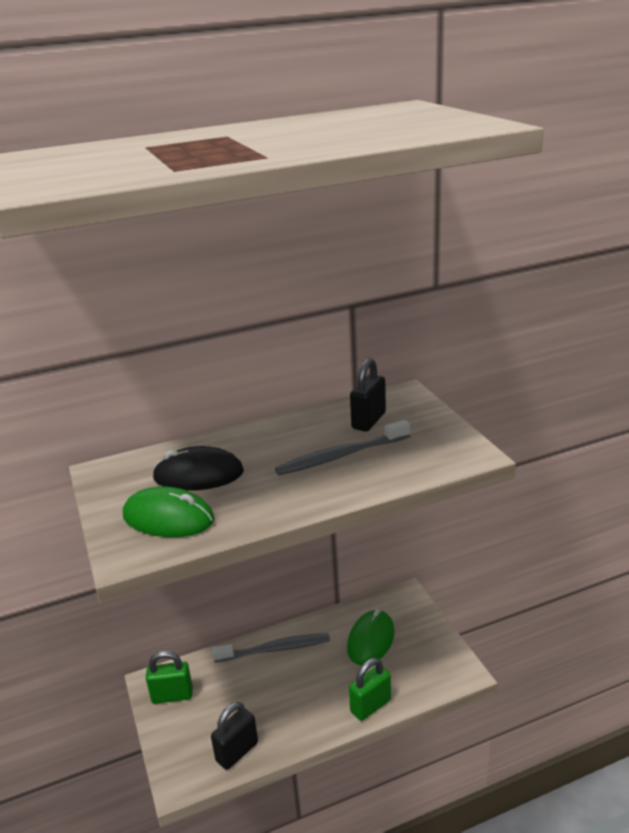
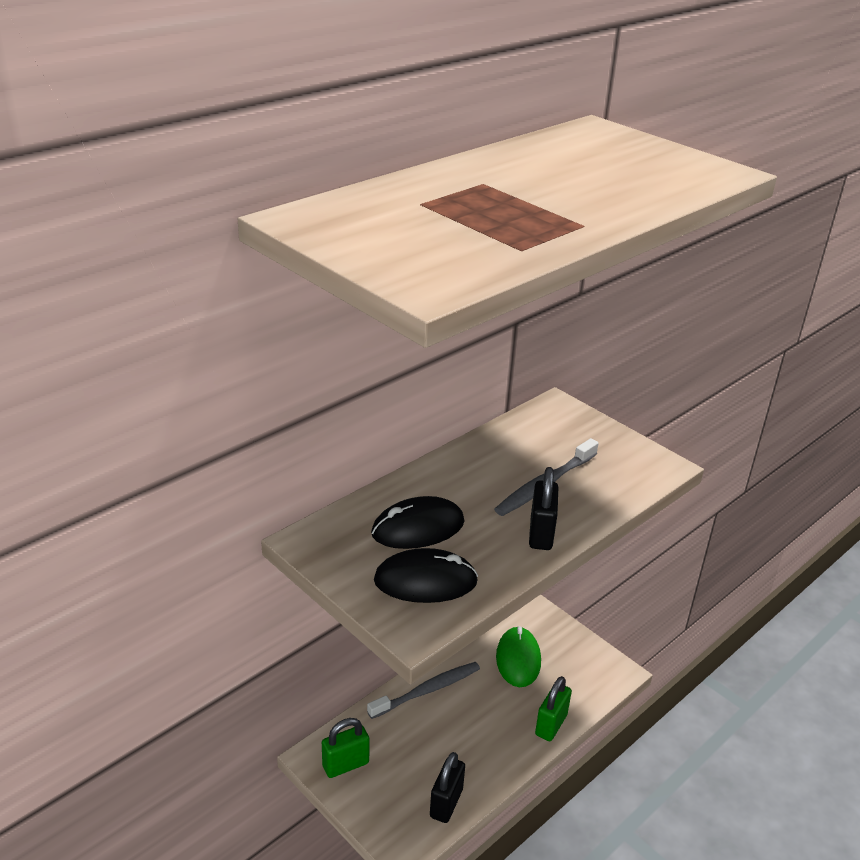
camera: 25 degrees left, 5 degrees up
green mouse [123,487,215,537] -> black mouse [374,548,478,603]
black padlock [350,358,386,432] -> black padlock moved to [529,467,558,550]

